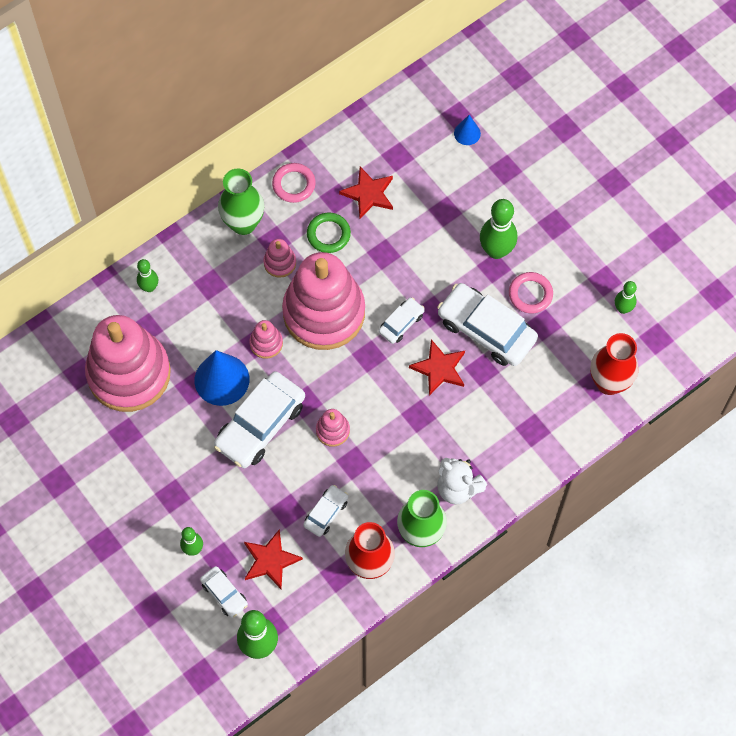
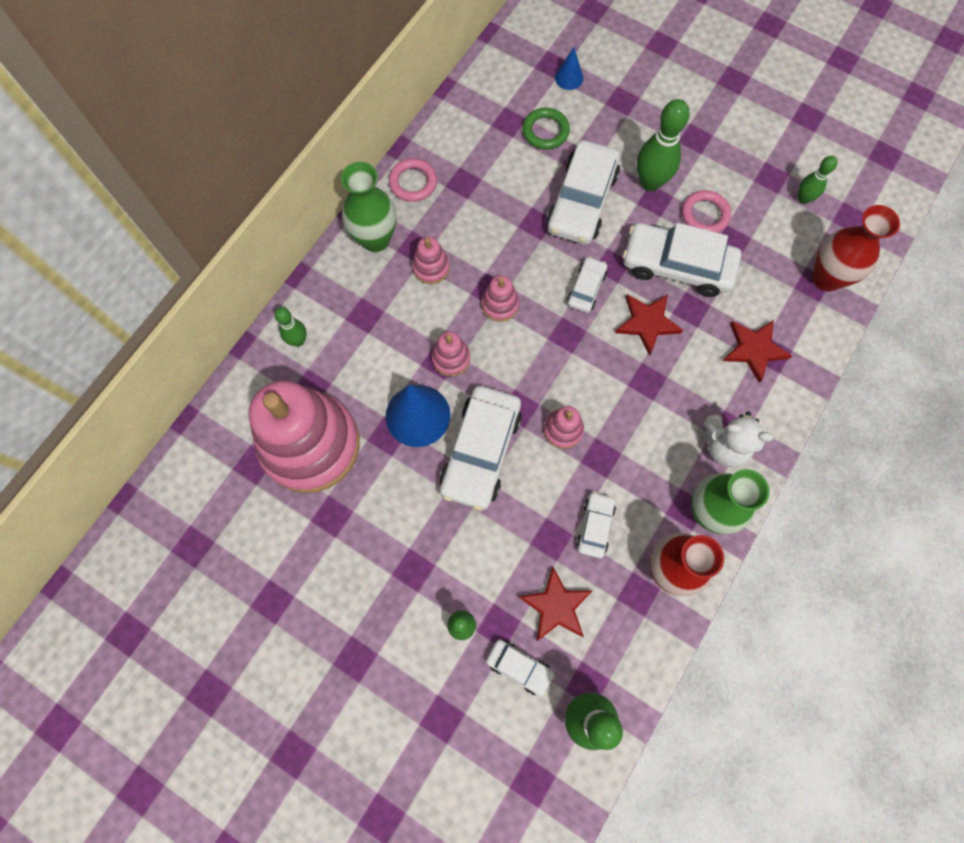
camera: 20 degrees left, 5 degrees up
pink stacking toy [282,252,365,350] -> pink stacking toy [481,275,519,322], size x0.40
green ring [307,213,351,253] -> green ring moved to [522,107,570,150]
red star [339,167,393,219] -> red star moved to [723,320,792,383]
none -> white car [546,140,620,244]

